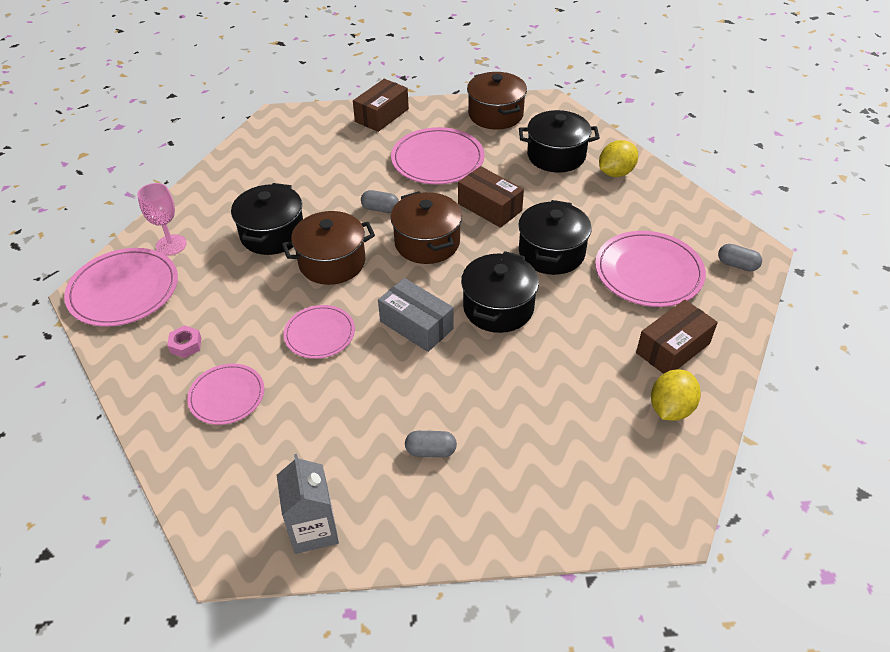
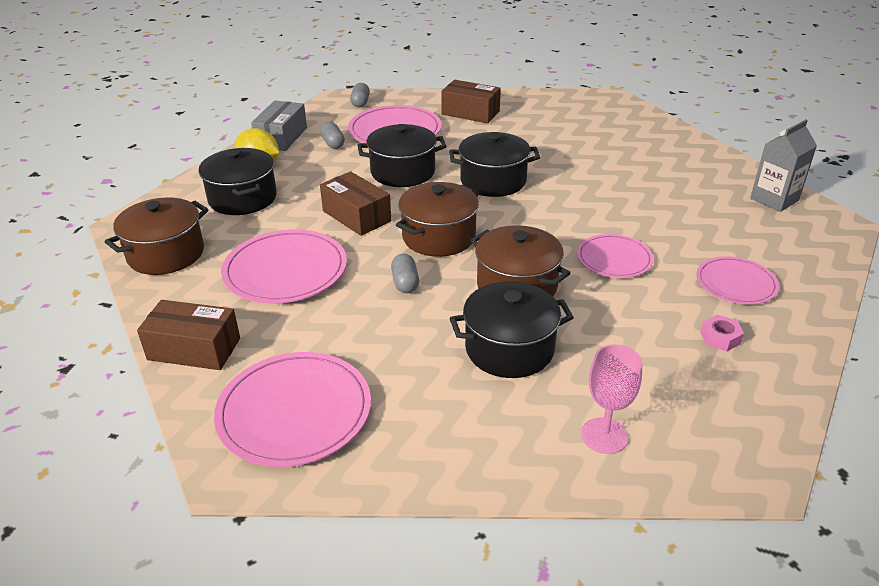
camera: 115 degrees left, 10 degrees down
pink plate [64,248,178,327] -> pink plate moved to [214,352,371,467]
grey box [378,278,454,352] -> grey box moved to [251,100,307,151]
grey capsule [405,431,457,457] -> grey capsule moved to [320,122,345,149]
brown box [458,166,524,228] -> brown box turned 60 degrees counterclockwise [320,171,391,236]
yellow lemon [651,369,701,421] -> none

